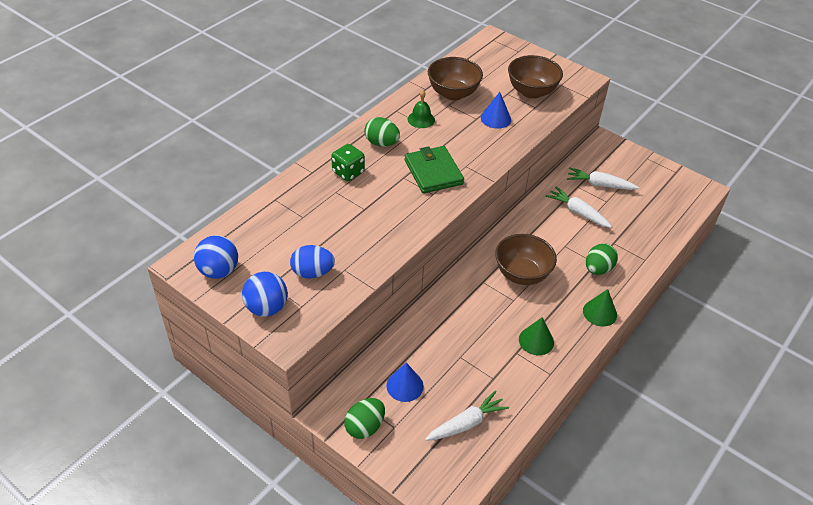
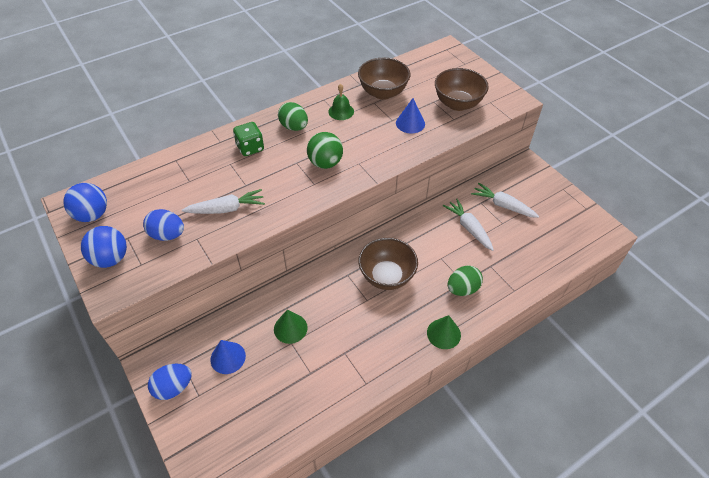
camera: 20 degrees right, 5 degrees up
green egg [344,398,385,439] -> blue egg [148,364,192,400]
green wallet [405,146,464,193] -> green ball [307,132,343,169]
white carrot [425,390,509,441] -> white carrot moved to [182,189,265,214]
green cone [519,317,554,355] -> green cone moved to [274,310,308,344]

